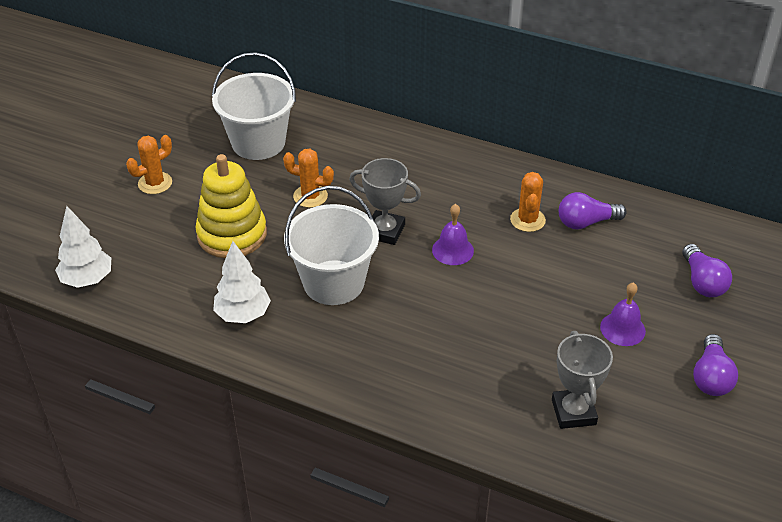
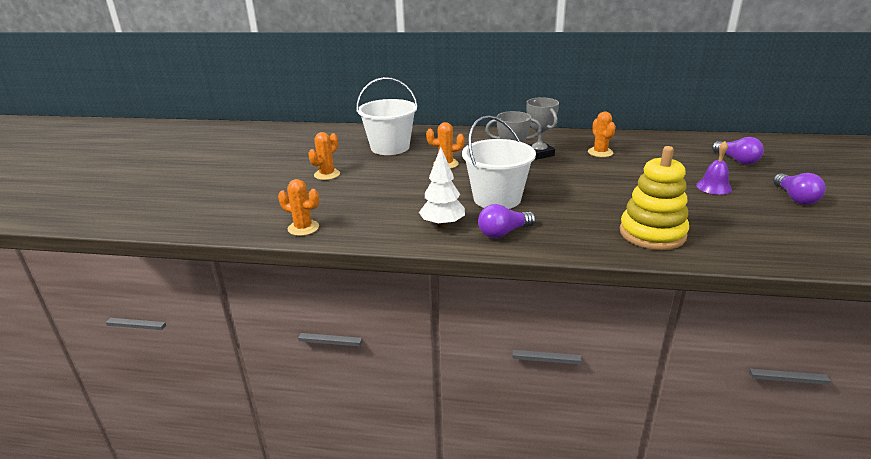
camera: 15 degrees left, 15 degrees down
white tree [55,206,111,288] -> orange cactus [278,179,319,236]
yellow stacking toy [195,154,267,258] -> yellow stacking toy moved to [620,146,689,250]
purple bell [432,204,474,265] -> none
grey trophy [552,331,613,429] -> grey trophy moved to [526,97,559,160]
purple light bulb [559,192,627,229] -> purple light bulb moved to [478,204,536,238]

